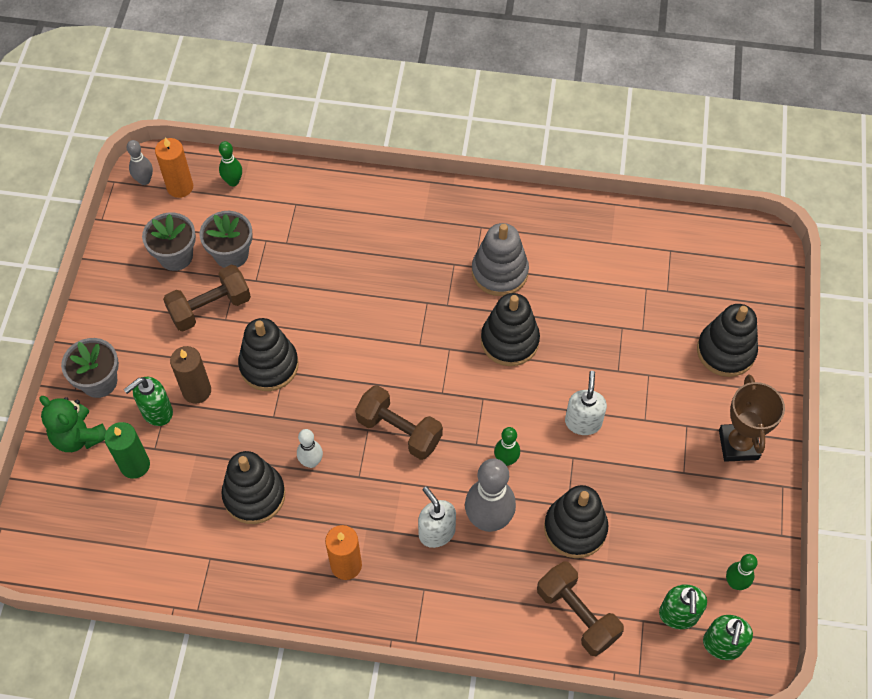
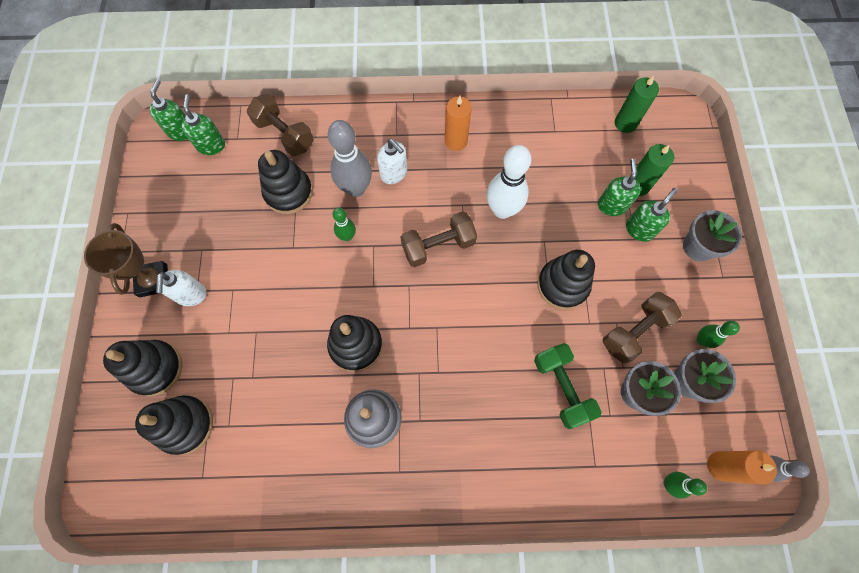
camera: 170 degrees right, 10 degrees up
green teddy bear [40,396,106,452] -> none
brown candle [170,346,211,404] -> none
black stacking toy [221,451,285,524] -> black stacking toy moved to [135,395,213,455]
white bowling pin [297,429,323,468] -> white bowling pin [487,145,531,219], size x1.89
brown dumbbell [355,385,443,460] -> brown dumbbell turned 45 degrees counterclockwise [400,211,477,267]
white soap dispenser [565,371,607,435] -> white soap dispenser moved to [156,270,206,306]
green bowling pin [726,554,758,590] -> green bowling pin moved to [696,321,740,348]
none -> green dumbbell [534,343,602,429]
none -> green soap dispenser [598,159,641,216]
none -> green candle [615,76,659,133]

